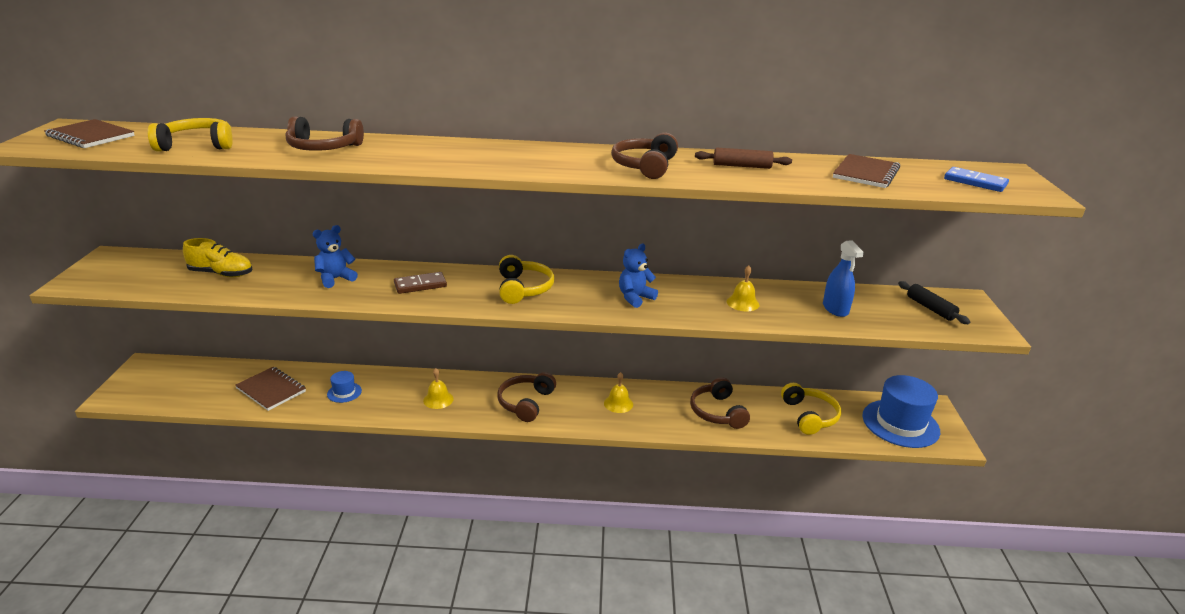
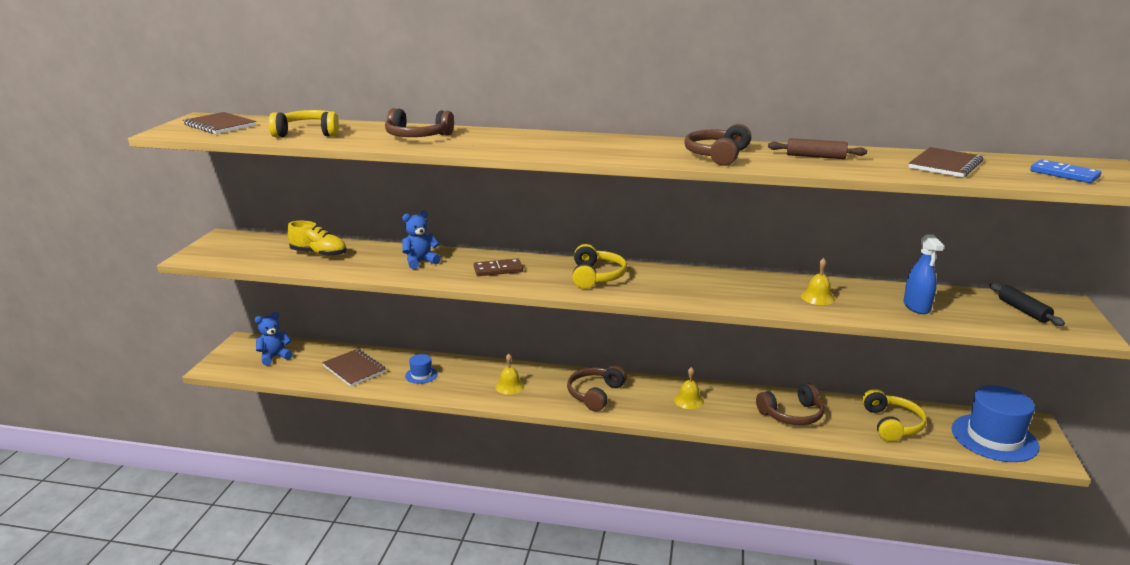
camera: 10 degrees right, 5 degrees down
blue teddy bear [619,244,658,308] -> blue teddy bear moved to [255,312,293,366]
brown headphones [690,377,750,429] -> brown headphones turned 105 degrees counterclockwise [756,383,825,425]

